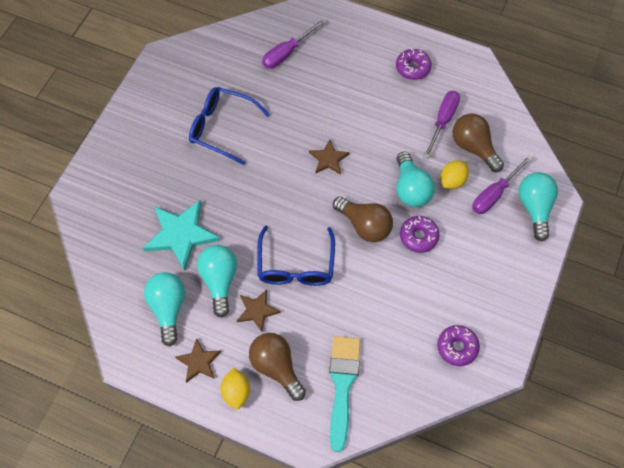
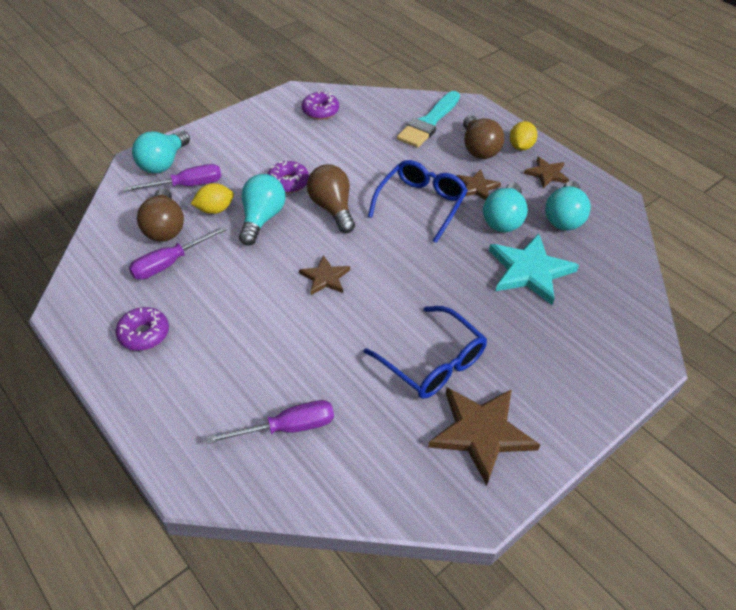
camera: 155 degrees left, 15 degrees down
none -> brown star [428,388,540,486]

